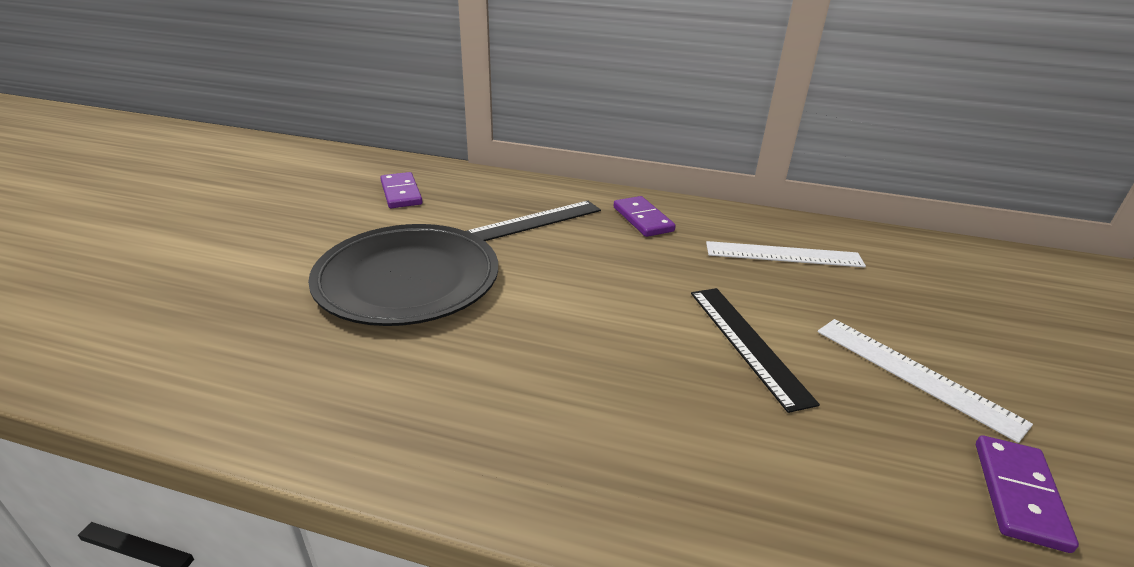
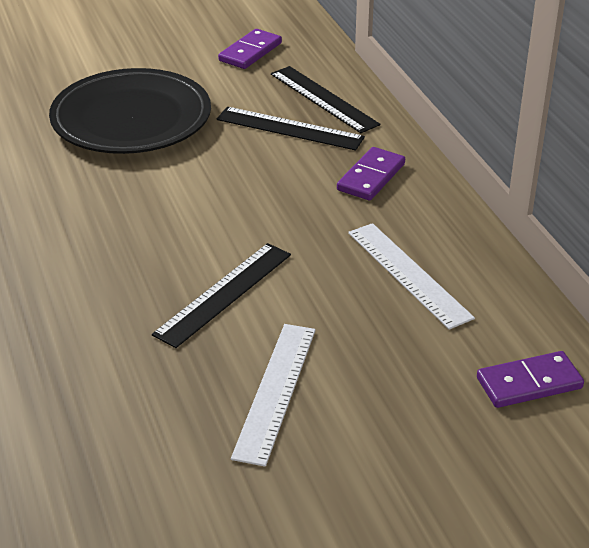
camera: 55 degrees right, 5 degrees up
purple domino [976,435,1079,553] -> purple domino moved to [477,351,584,408]
none -> black ruler [271,66,380,133]

